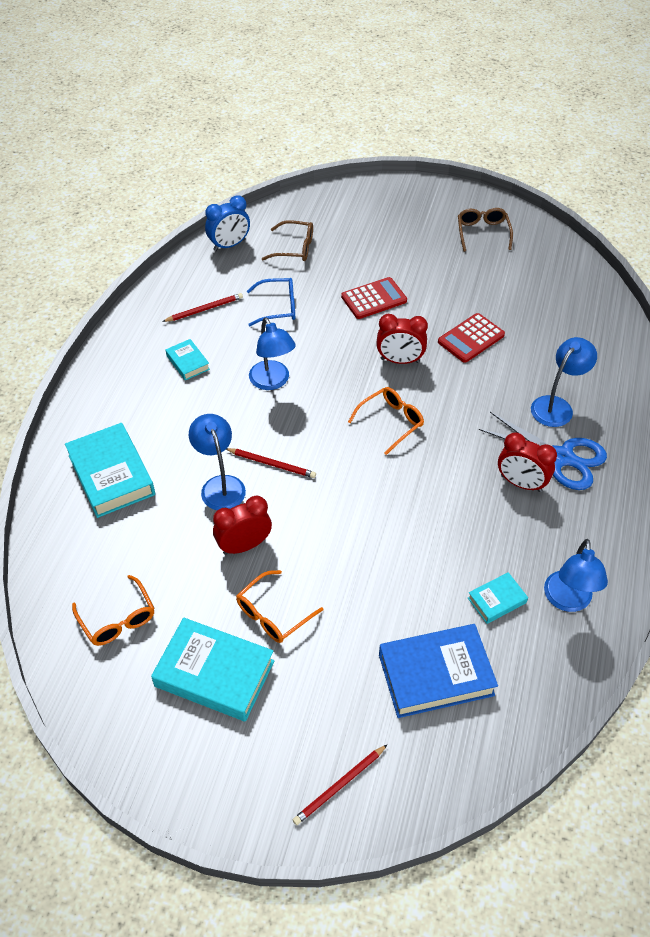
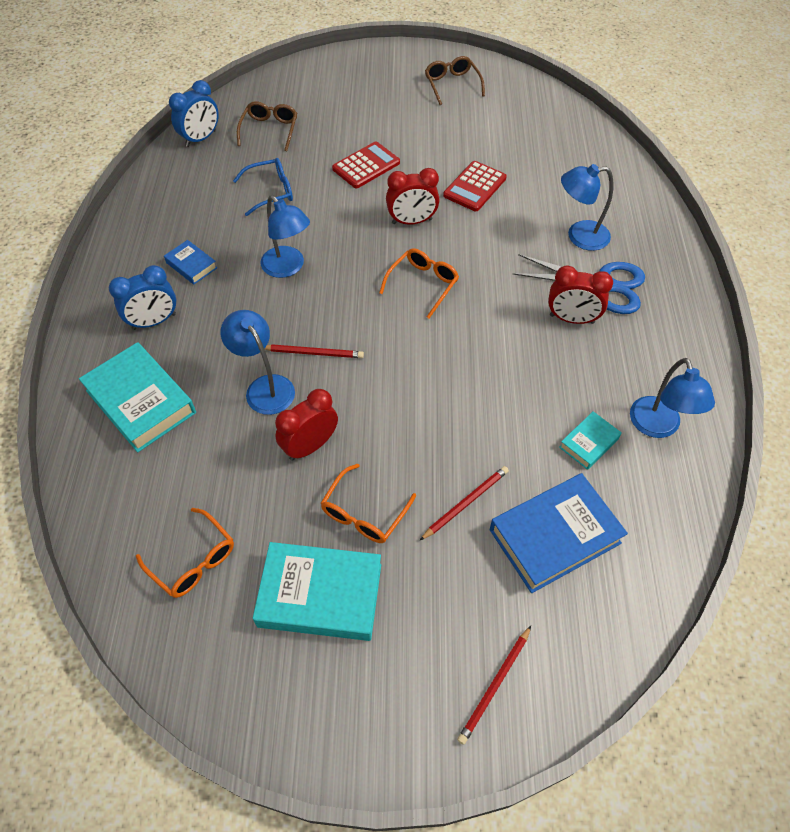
camera: 15 degrees left, 5 degrees up
red pencil [162,293,243,322] -> red pencil moved to [419,466,509,541]
turquoise book [166,339,210,380] -> blue book [164,240,217,284]
brown glasses [262,220,313,261] -> brown glasses turned 75 degrees counterclockwise [237,101,297,151]
blue lamp [531,337,597,427] -> blue lamp turned 120 degrees counterclockwise [561,164,613,251]
none -> blue clock [109,265,176,330]

